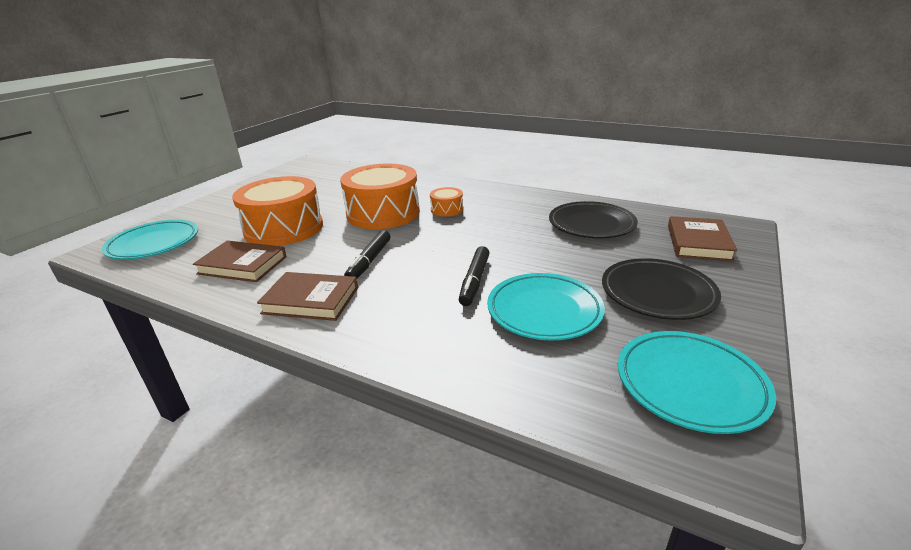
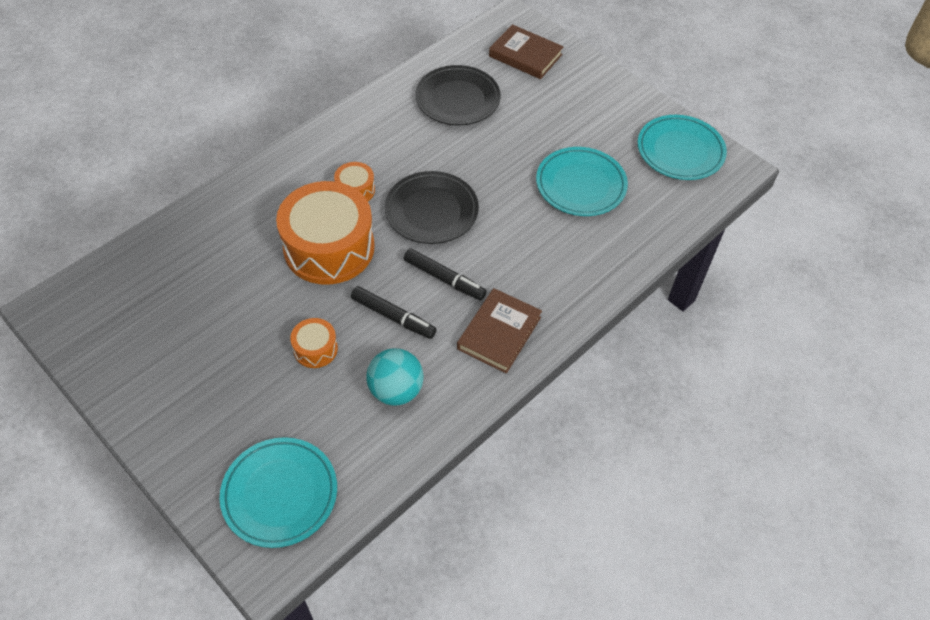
camera: 75 degrees left, 25 degrees up
brown book [193,241,287,282] -> turquoise ball [366,348,424,406]
orange drum [232,176,323,246] -> orange drum [290,318,338,368], size x0.45
black marker [459,246,490,306] -> black marker moved to [351,286,437,339]
black plate [602,258,721,320] -> black plate moved to [385,171,479,244]

